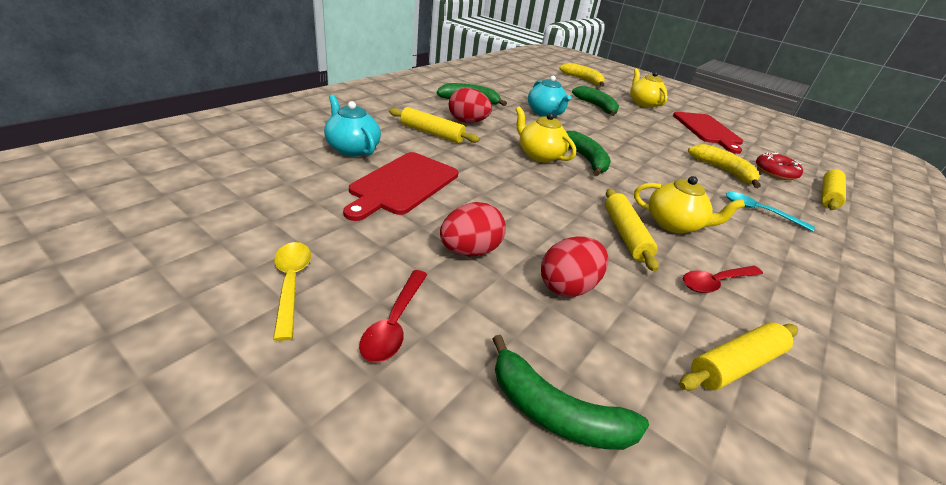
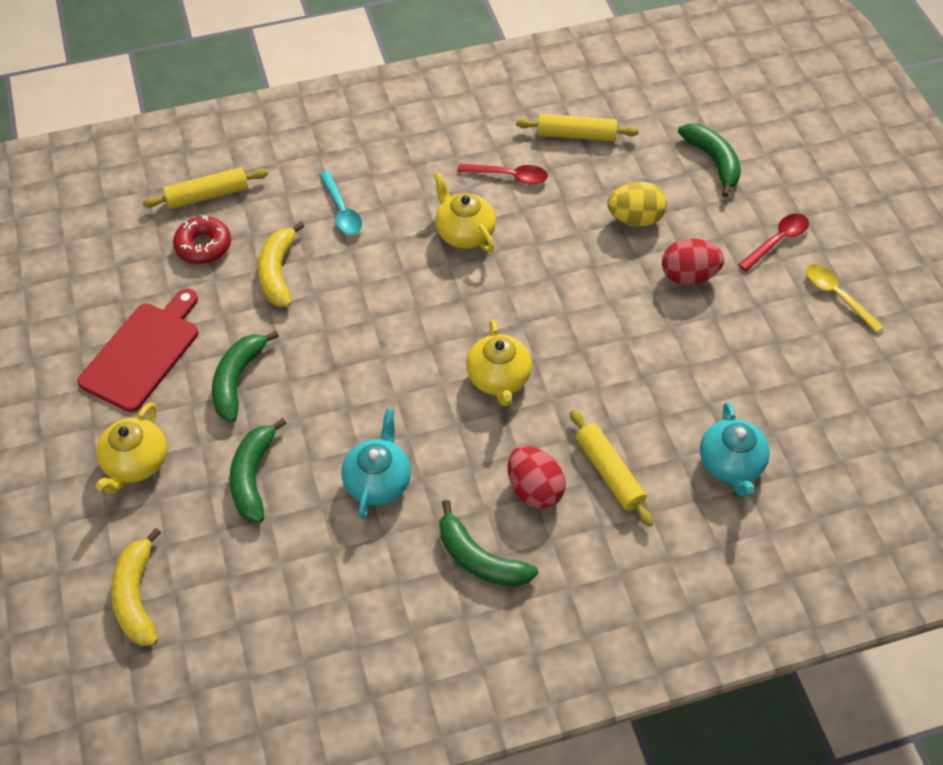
camera: 140 degrees left, 20 degrees up
yellow spoon [273,242,311,341] -> yellow spoon turned 120 degrees clockwise [806,264,884,333]
red cutting board [343,152,458,221] -> none
red egg [541,236,608,297] -> yellow egg [607,182,667,227]
green banana [566,131,611,176] -> green banana moved to [212,331,279,422]
yellow rolling pin [605,189,659,272] -> none

